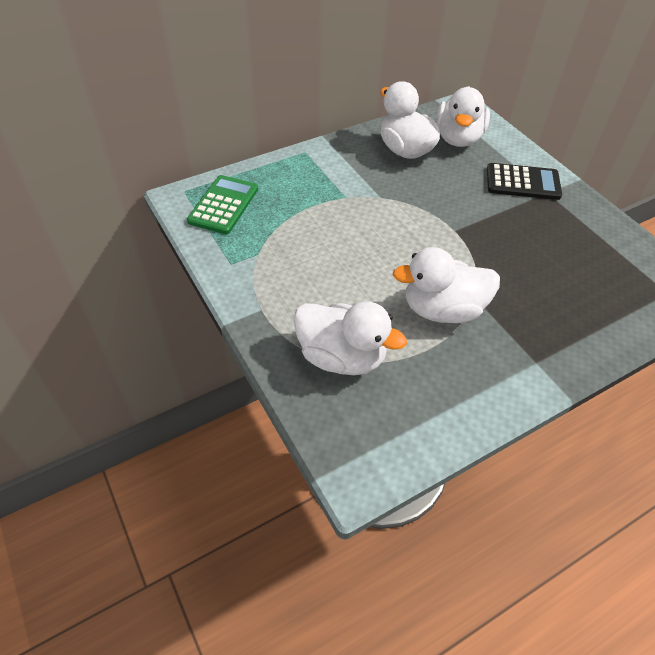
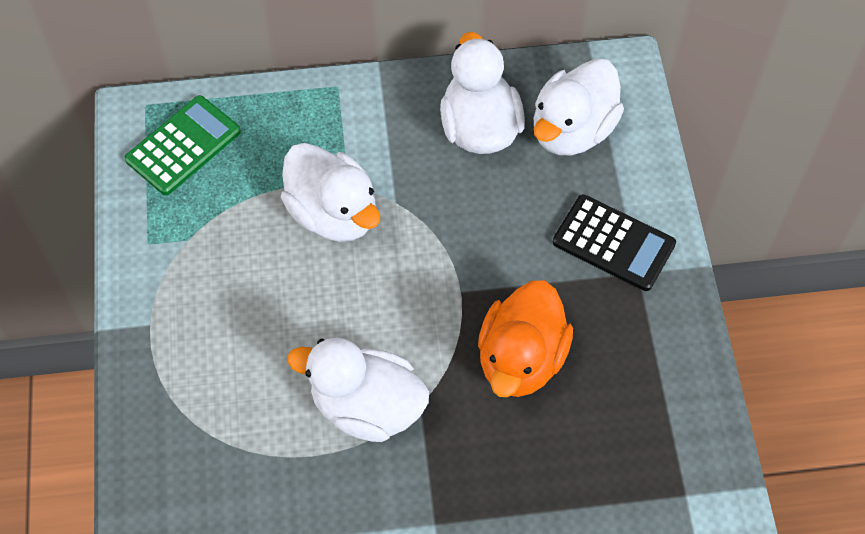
camera: 25 degrees right, 10 degrees up
white duck [293,301,407,375] -> white duck moved to [281,143,380,242]
none -> orange duck [478,280,573,397]

